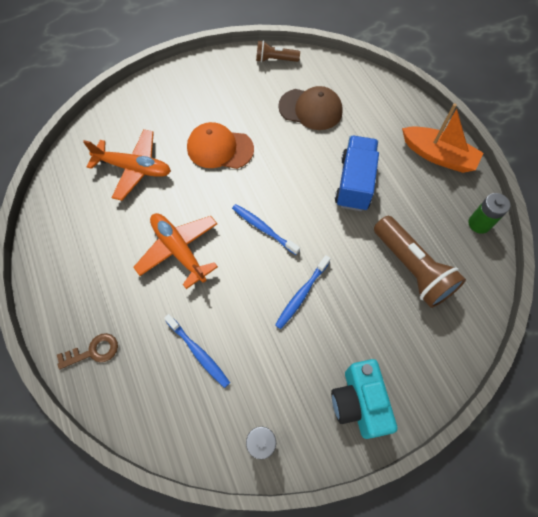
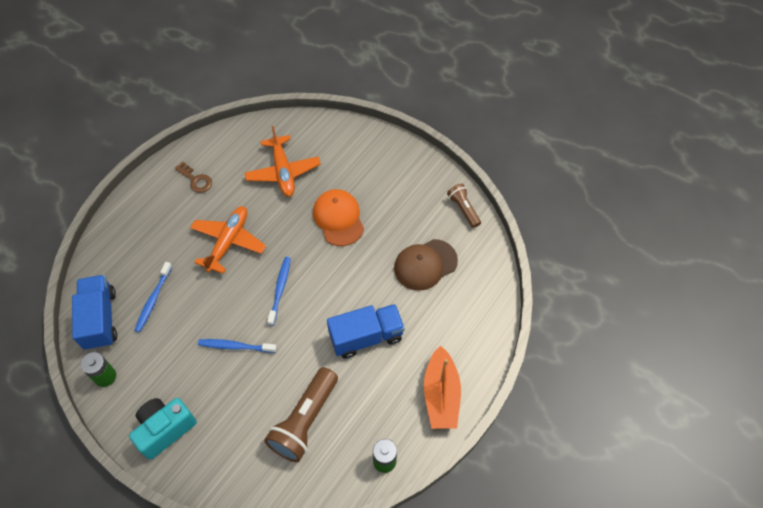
camera: 60 degrees right, 5 degrees down
brown key [57,333,118,369] -> brown key moved to [175,162,212,193]
brown cap [278,86,343,130] -> brown cap turned 75 degrees clockwise [394,239,458,291]
none -> blue truck [72,275,117,350]

